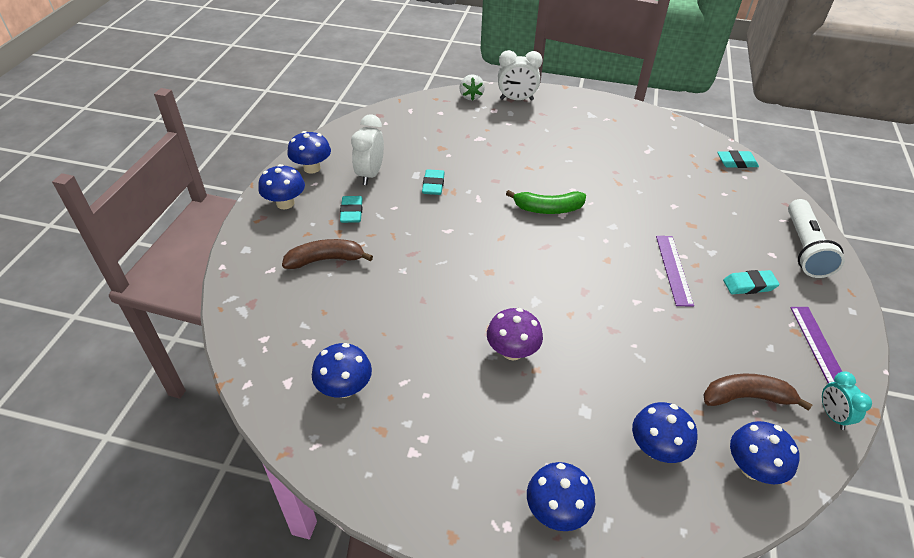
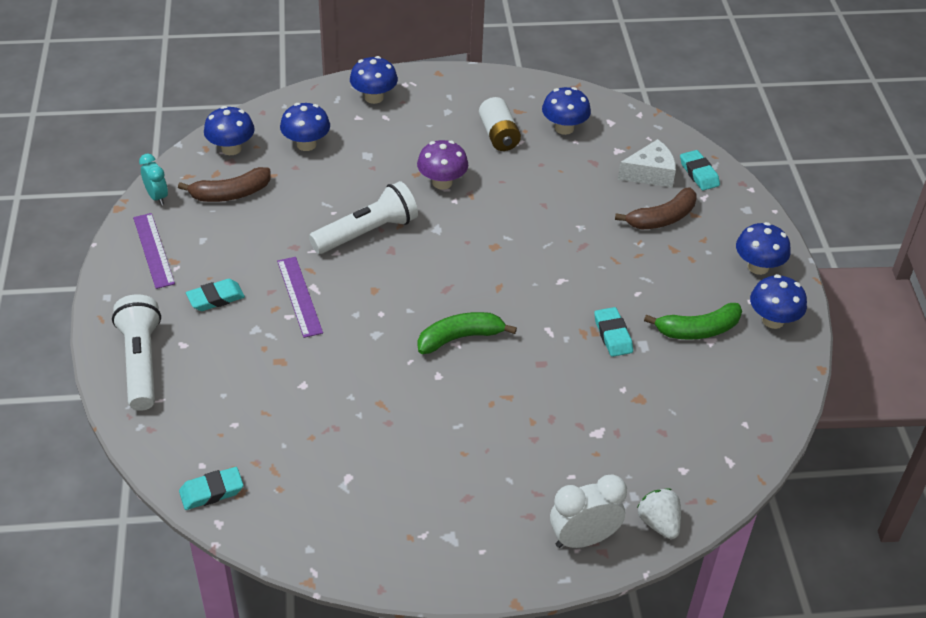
camera: 160 degrees right, 0 degrees up
turquoise eraser [340,196,363,223] -> turquoise eraser moved to [680,150,720,191]
white clock [351,114,384,185] -> green banana [644,303,742,340]
none -> white flashlight [309,181,418,254]
none -> white battery [479,97,521,151]
none -> white cheese [618,139,676,188]

